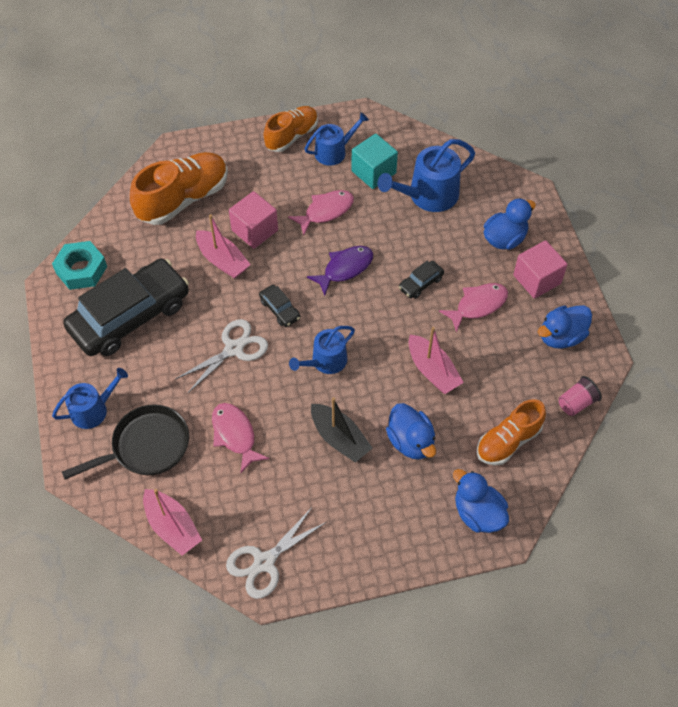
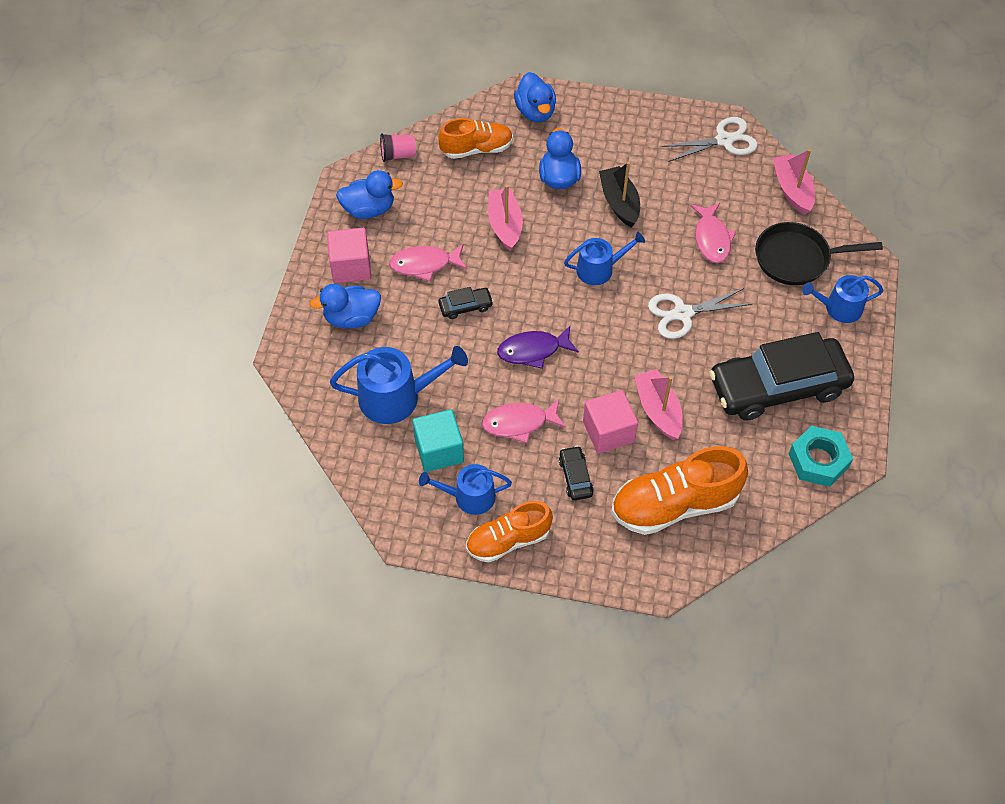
camera: 155 degrees left, 0 degrees up
black car [259,285,300,327] -> black car moved to [559,446,594,501]

